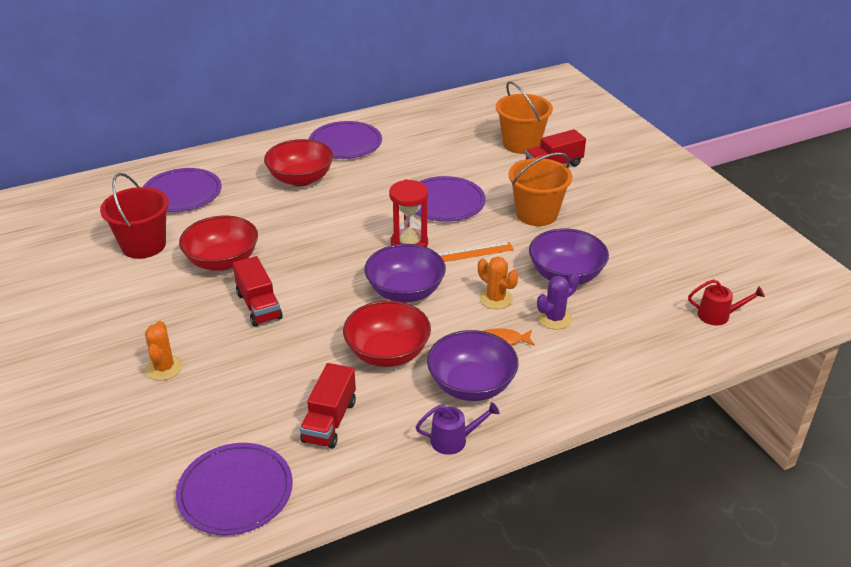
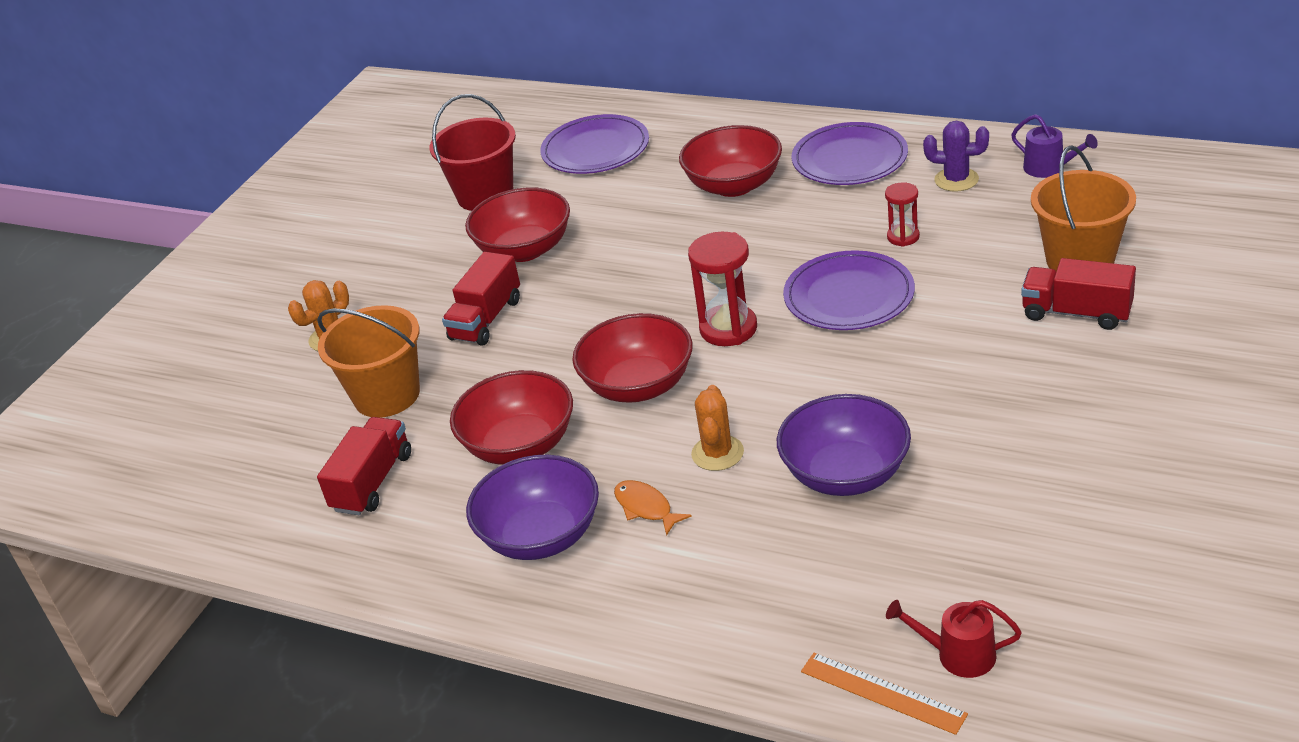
camera: 55 degrees right, 0 degrees up
purple plate [176,443,293,535] -> none
red truck [300,363,356,449] -> red truck turned 135 degrees clockwise [317,417,411,515]
purple bowl [365,244,446,302] -> red bowl [572,313,693,403]
purple watering can [416,402,499,455] -> purple watering can moved to [1011,114,1098,178]
orange ruler [439,242,514,262] -> orange ruler moved to [801,652,968,735]
orange bucket [509,153,572,226] -> orange bucket moved to [317,305,420,418]
purple cactus [537,273,579,329] -> purple cactus moved to [923,121,989,192]
red watering can [688,279,765,325] -> red watering can turned 135 degrees clockwise [886,600,1022,678]
none -> red hourglass [885,182,920,247]

